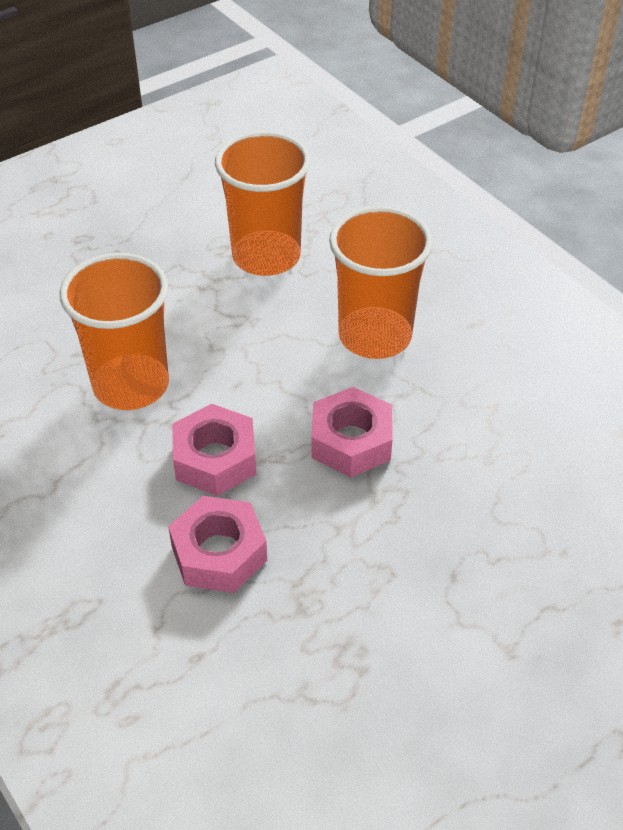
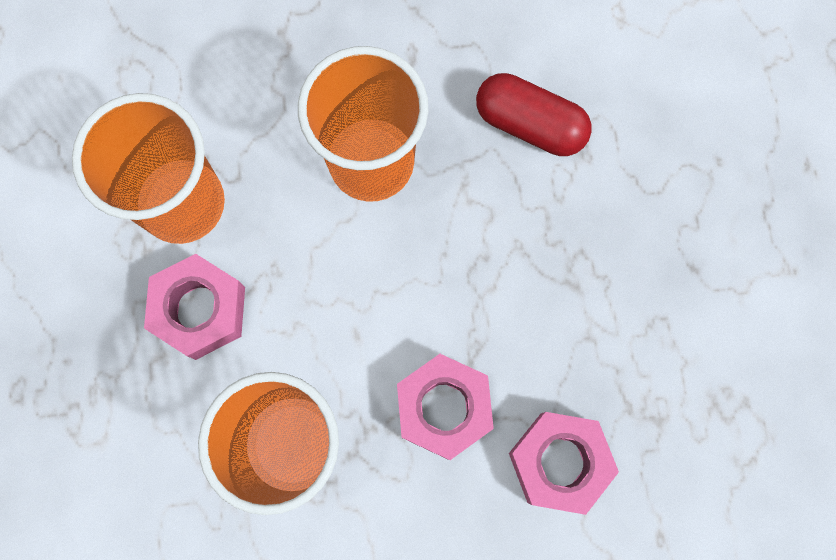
camera: 60 degrees left, 30 degrees up
pink nut [311,387,393,477] -> pink nut moved to [144,254,245,360]
none -> red capsule [476,73,591,156]

